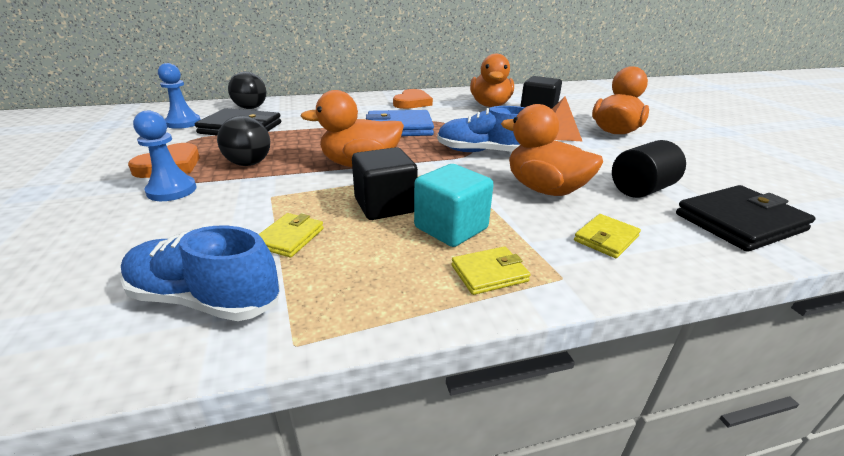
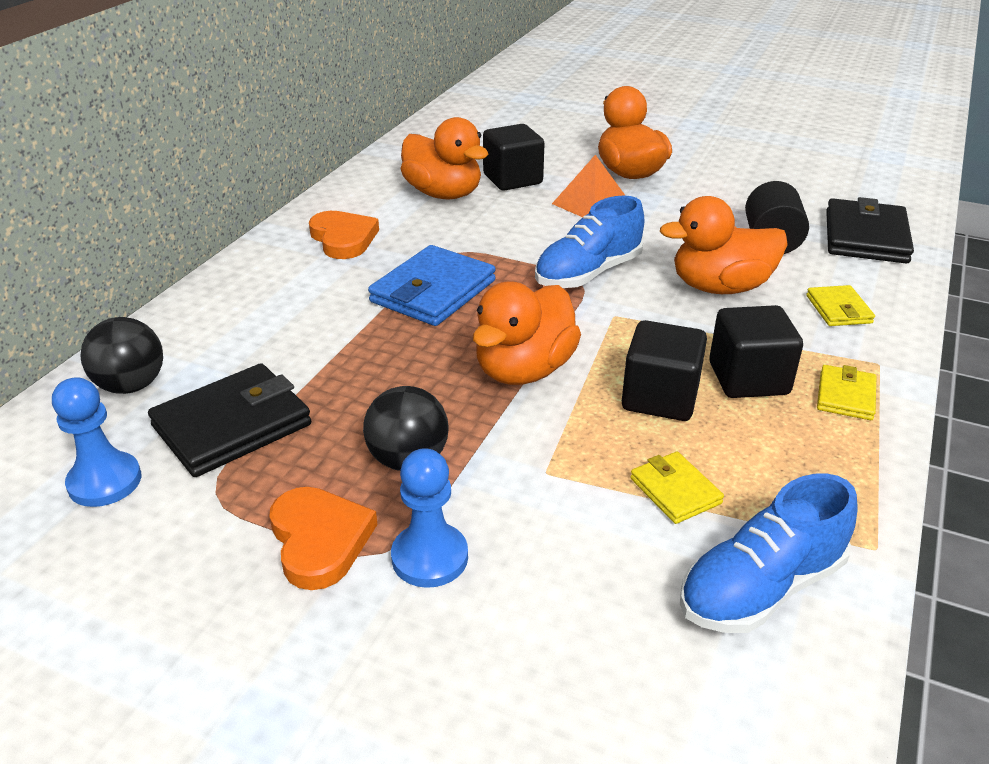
camera: 50 degrees left, 5 degrees up
turquoise cube [414,164,494,247] -> black cube [709,305,803,398]

